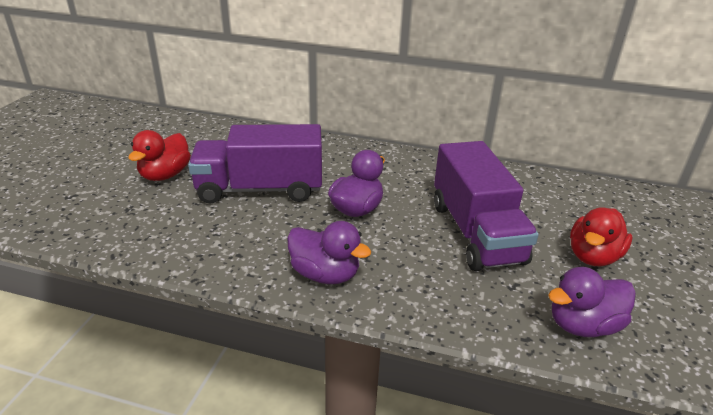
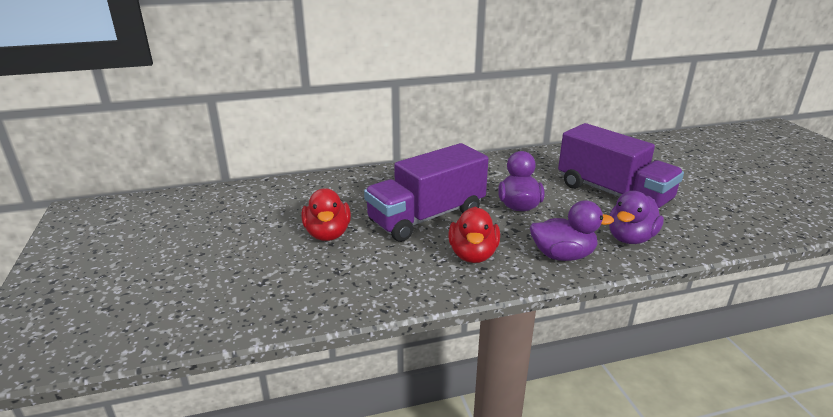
camera: 30 degrees left, 5 degrees down
purple duck [548,267,636,337] -> purple duck moved to [609,191,664,244]
red duck [570,207,632,266] -> red duck moved to [448,207,500,263]

